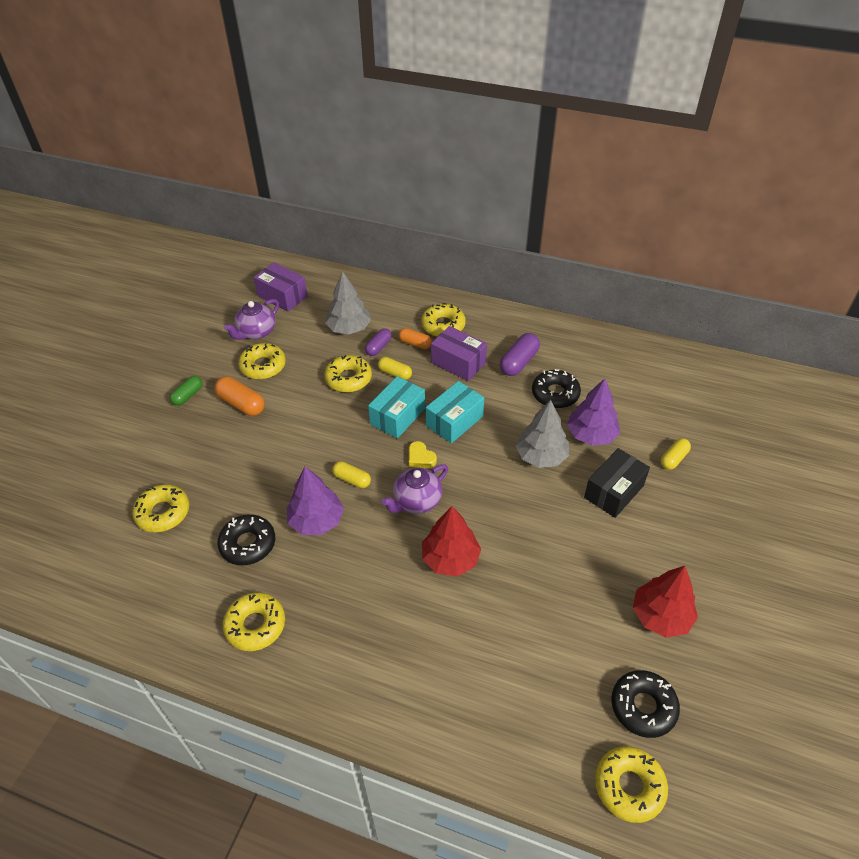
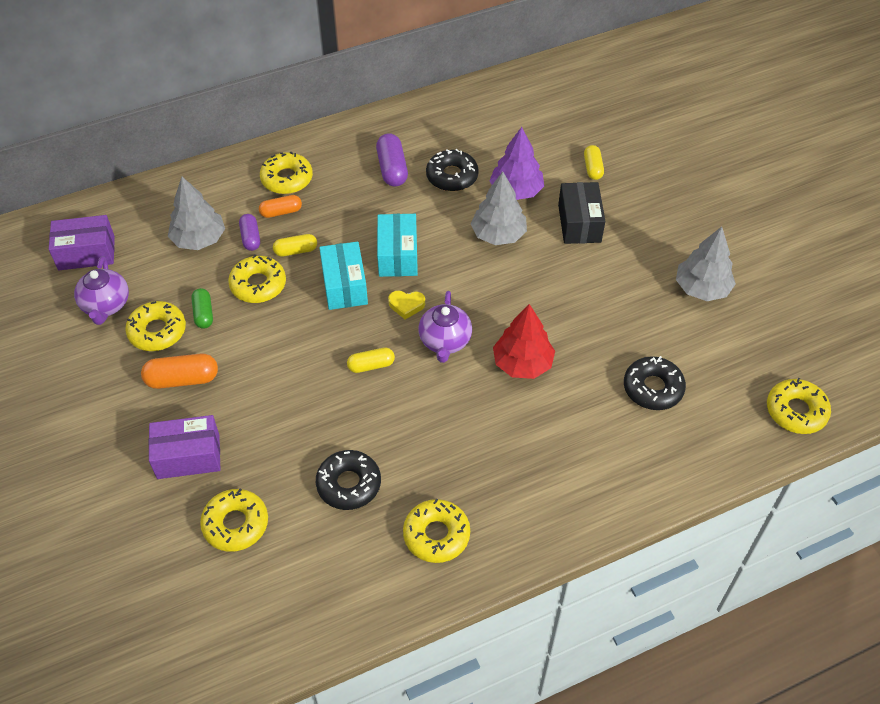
camera: 45 degrees left, 5 degrees up
green capsule [170,376,202,406] -> green capsule moved to [191,288,213,329]
purple tree [287,467,344,535] -> none
purple box [431,326,487,381] -> purple box moved to [148,415,221,479]
black donut [611,670,680,738] -> black donut moved to [624,356,686,410]
red tree [633,566,698,638] -> grey tree [676,227,736,301]

